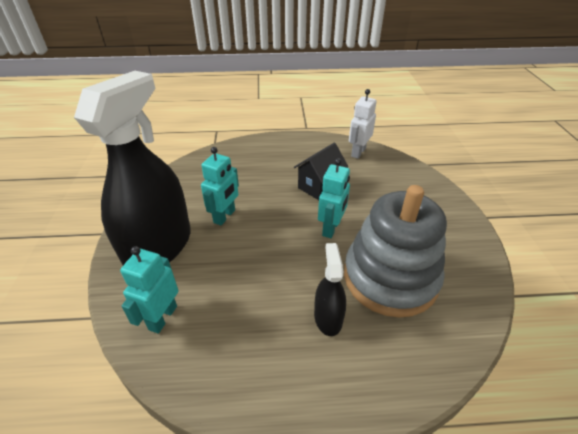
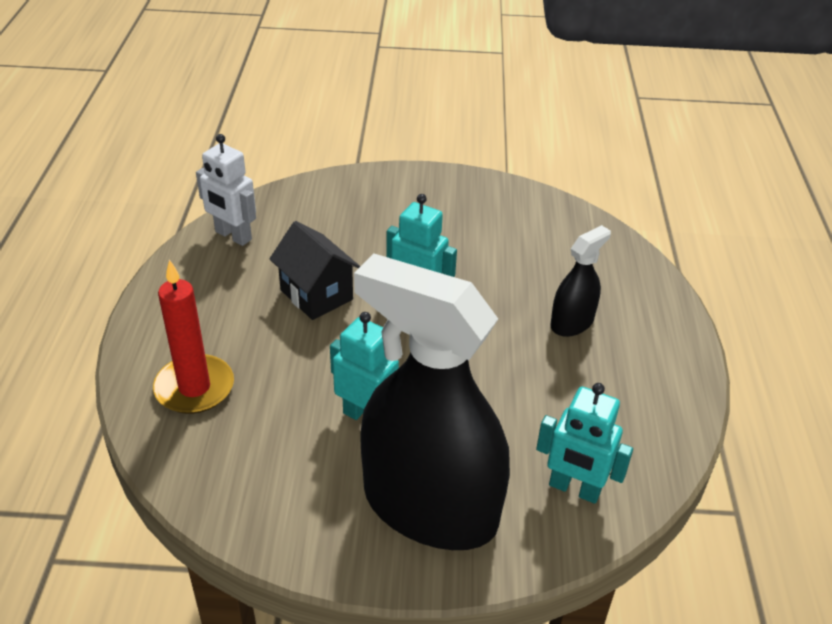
camera: 85 degrees left, 0 degrees up
black spray bottle [314,243,346,336] -> black spray bottle turned 135 degrees clockwise [550,225,611,337]
grey stacking toy [344,185,447,318] -> none
none -> red candle [153,259,234,414]

